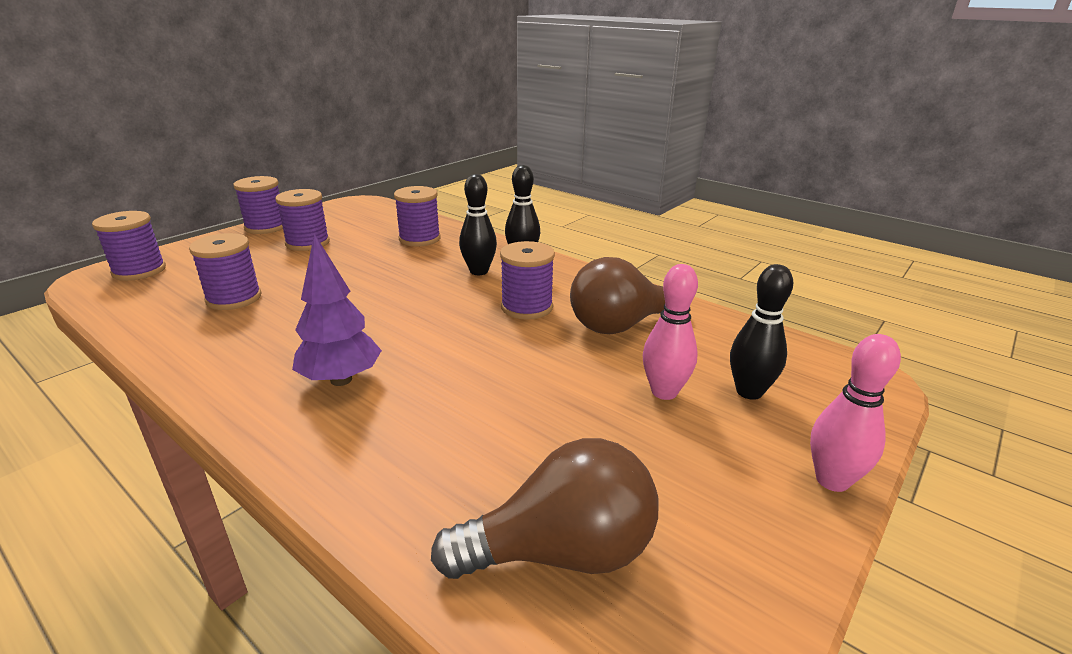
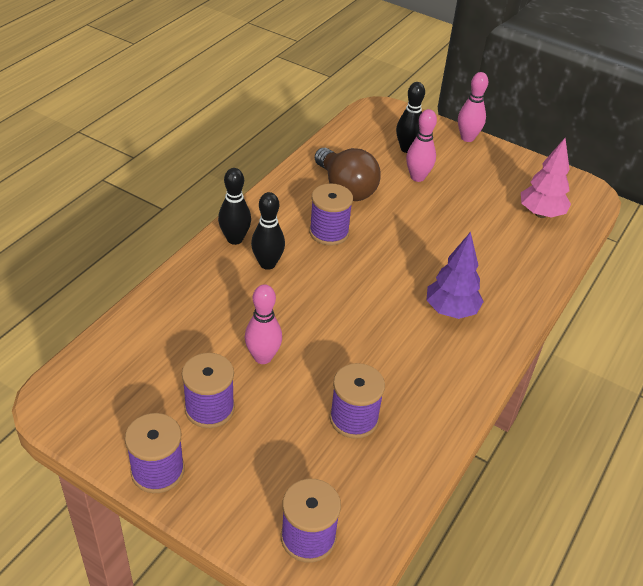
camera: 100 degrees left, 15 degrees up
purple spool [394,186,441,246] -> none
brown light bulb [431,438,659,579] -> pink tree [521,138,571,218]
none -> pink bowling pin [245,284,282,364]

